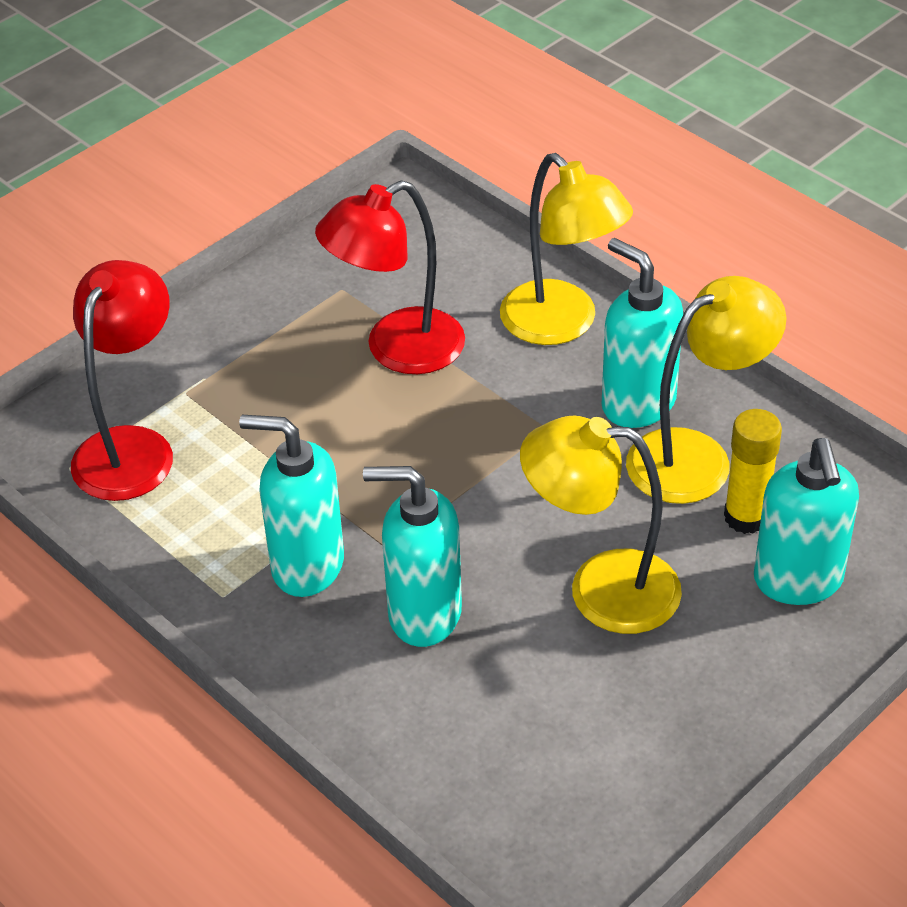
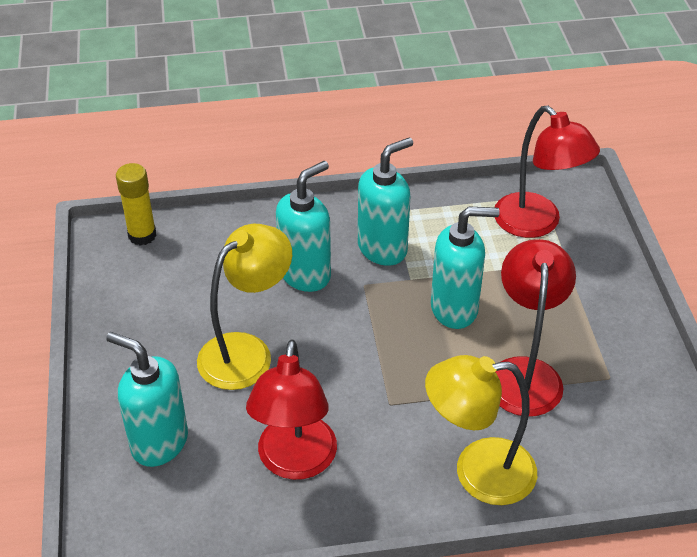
camera: 125 degrees right, 0 degrees up
turquoise soap dispenser [602,238,683,428] -> turquoise soap dispenser moved to [431,206,500,329]
yellow lamp [626,276,787,504] -> red lamp [246,339,337,480]
yellow glue stick [724,409,782,534] -> yellow glue stick moved to [116,163,156,246]

